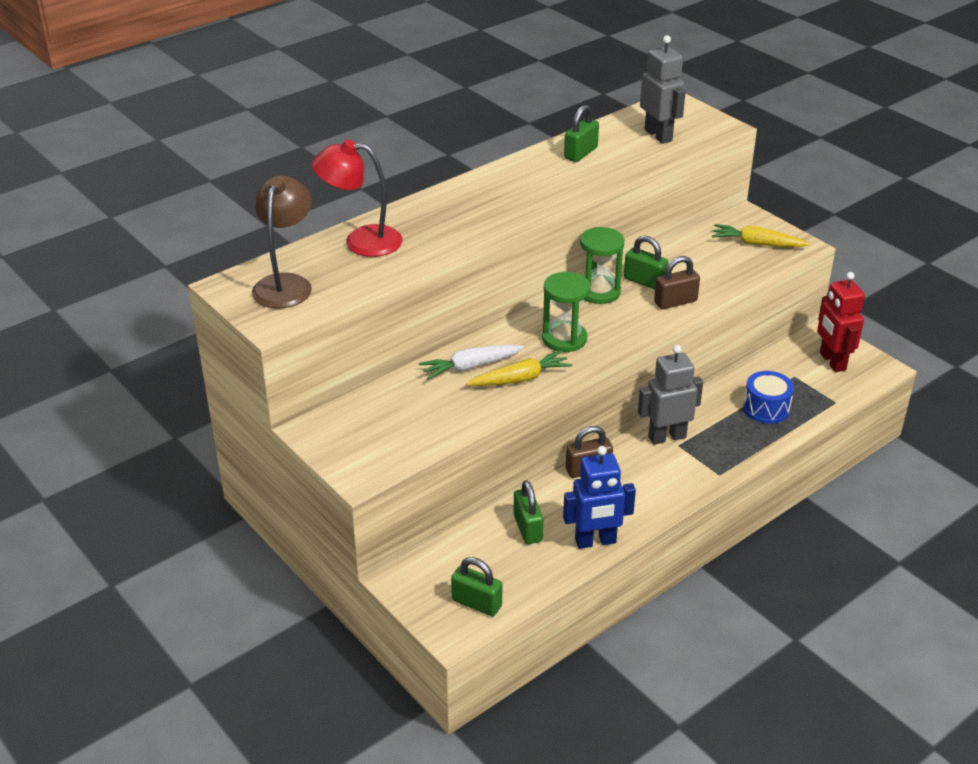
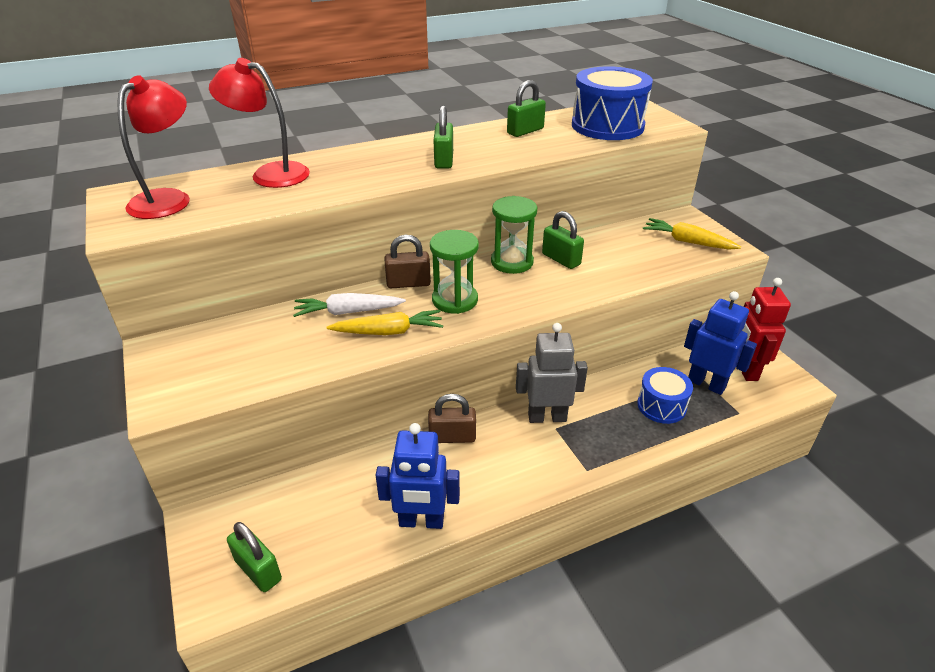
camera: 15 degrees right, 0 degrees up
brown lamp [252,175,312,308] -> red lamp [117,75,190,219]
green padlock [513,480,543,544] -> green padlock moved to [433,105,453,169]
grey robot [640,35,686,144] -> blue drum [572,66,653,140]
brown padlock [654,256,700,309] -> brown padlock moved to [385,235,431,288]
none -> blue robot [684,291,757,395]

